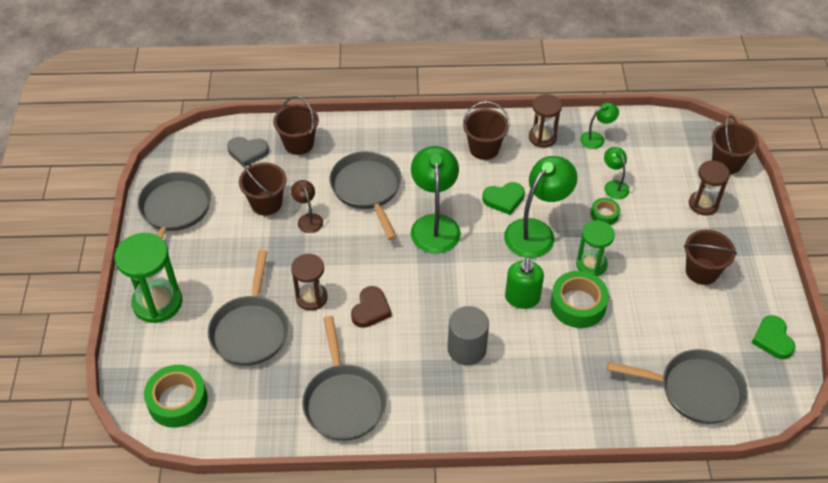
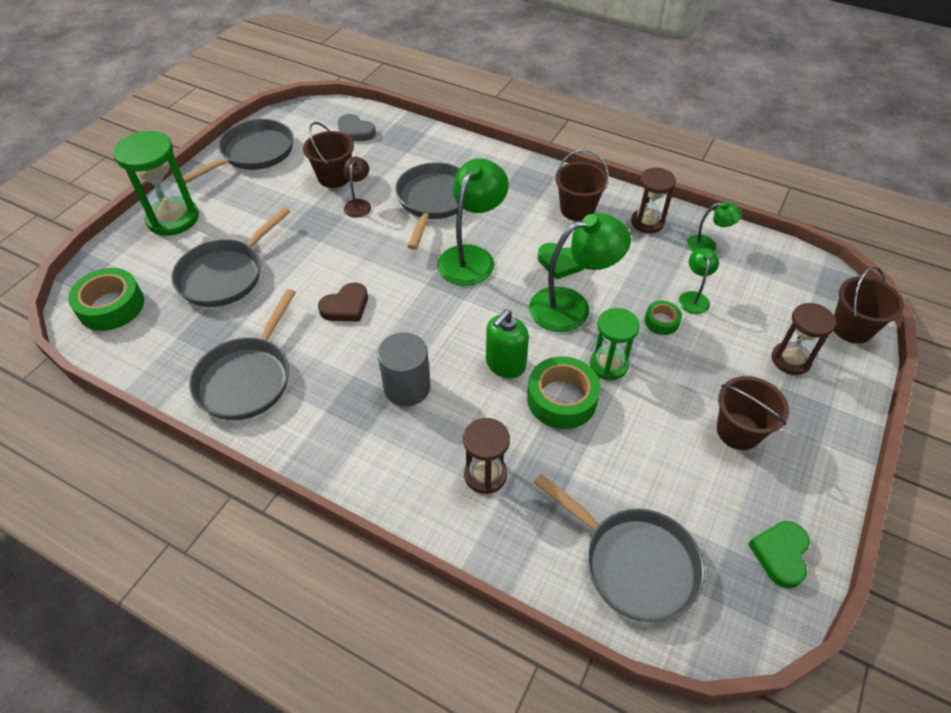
camera: 30 degrees right, 0 degrees up
brown bucket [273,96,319,155] -> none
brown hourglass [291,254,328,311] -> brown hourglass moved to [463,418,510,494]

